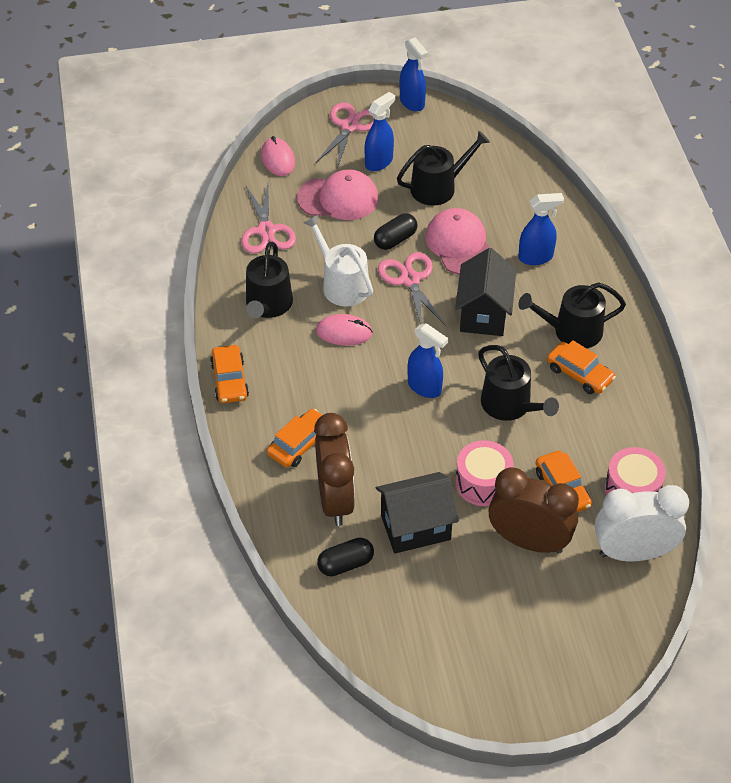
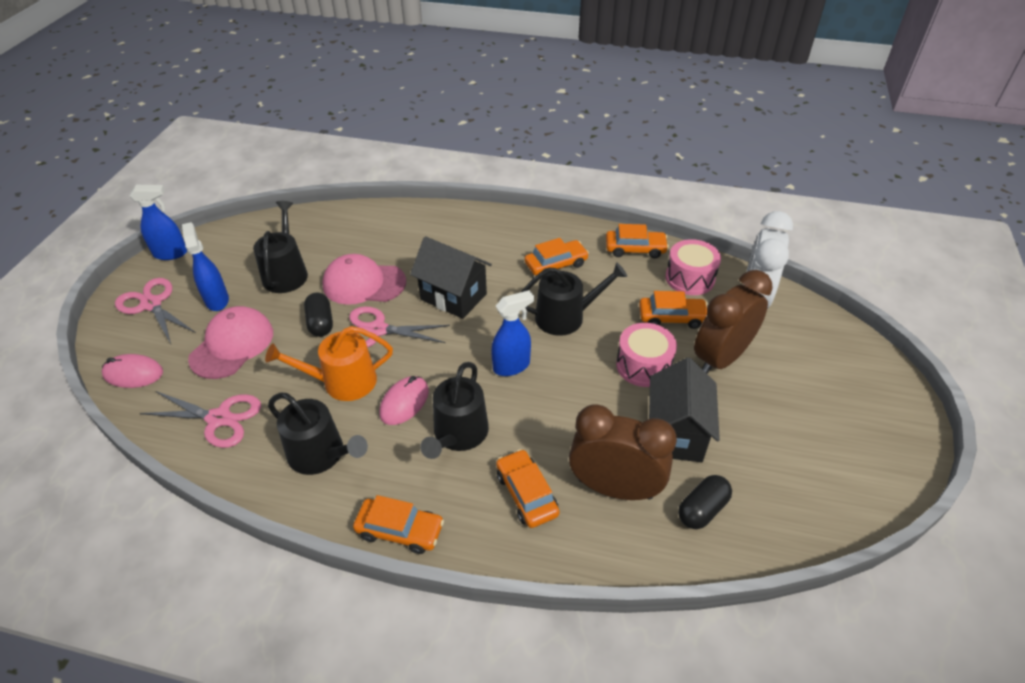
camera: 65 degrees left, 5 degrees down
white watering can [303,215,373,307] -> orange watering can [265,326,393,401]
black capsule [317,537,374,576] -> black capsule turned 45 degrees clockwise [678,475,732,529]
blue spray bottle [518,193,564,265] -> none
black watering can [518,283,626,348] -> black watering can moved to [420,362,489,459]
none -> orange car [606,224,669,258]

